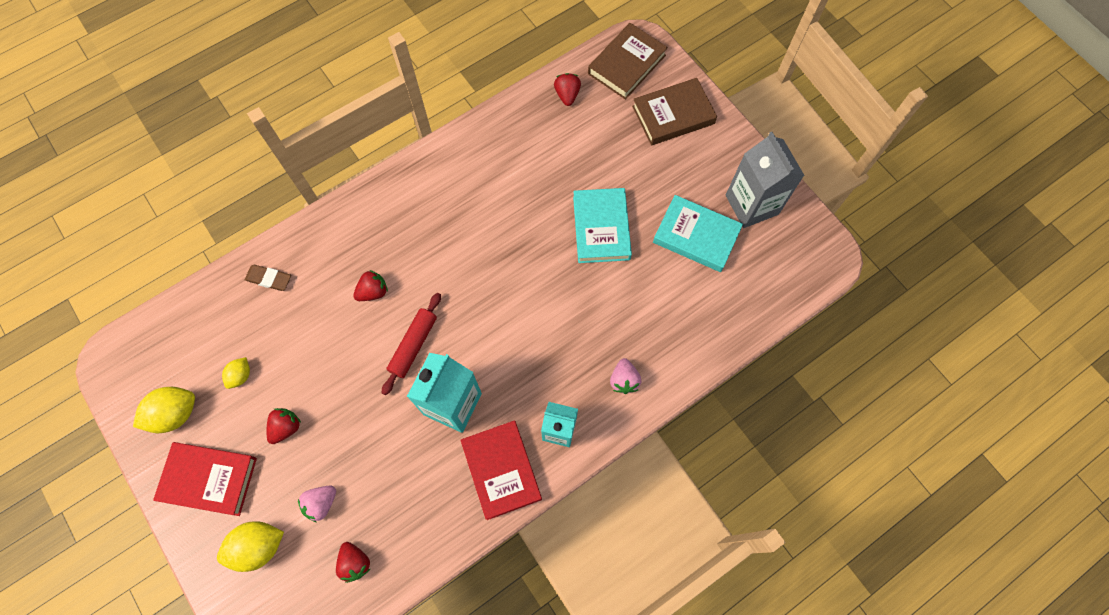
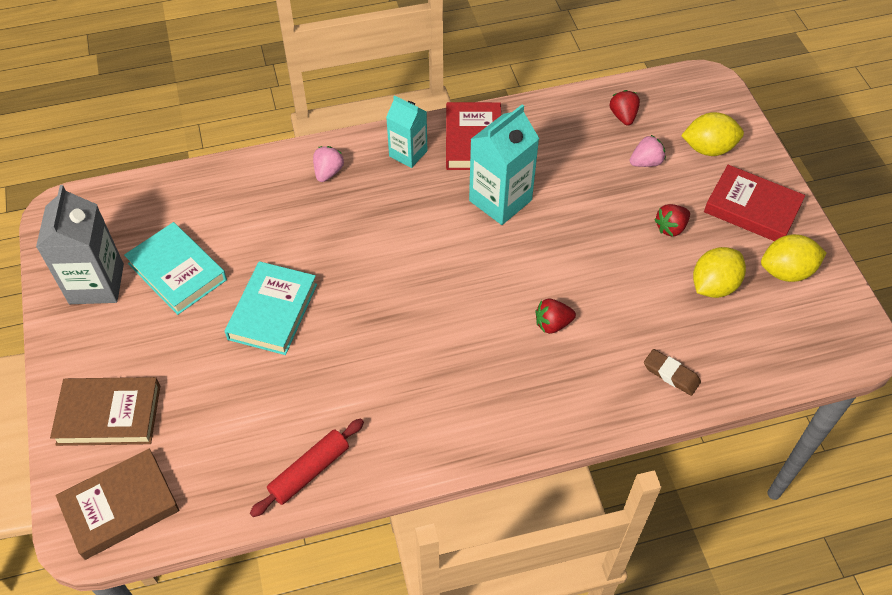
camera: 160 degrees left, 15 degrees down
yellow lemon [222,357,250,389] -> yellow lemon [693,247,746,298], size x1.77
red rolling pin [382,293,441,395] -> red rolling pin moved to [250,418,364,517]
red strawberry [554,73,581,106] -> none

